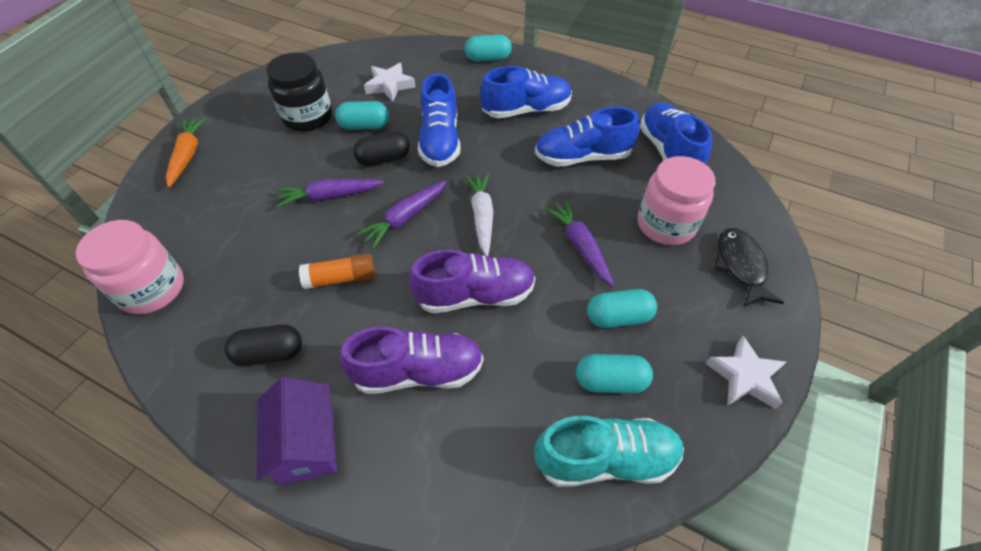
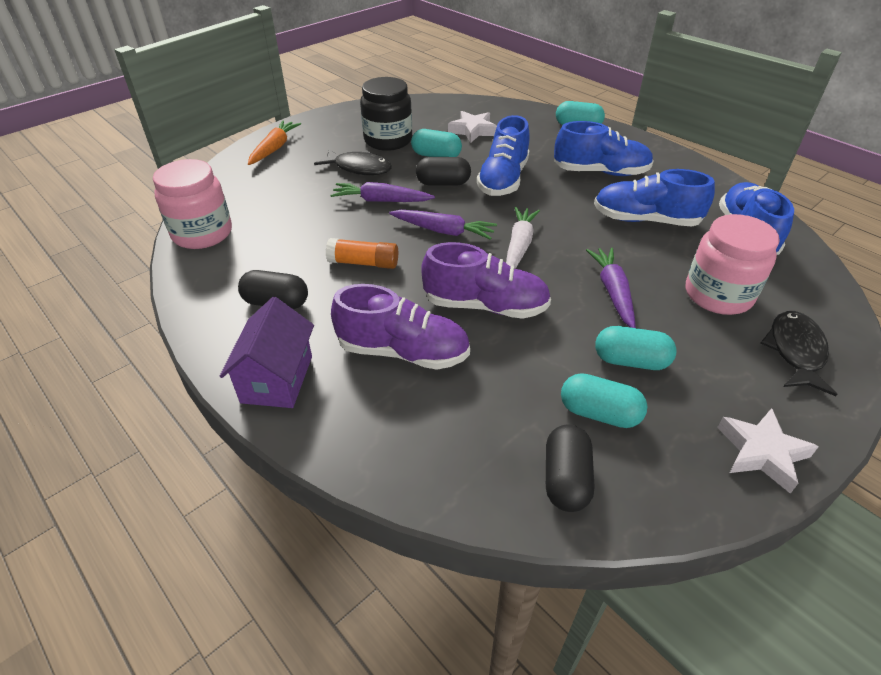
camera: 20 degrees right, 10 degrees down
purple carrot [356,181,447,249] -> purple carrot turned 135 degrees counterclockwise [389,210,497,240]
turquoise shoe [534,416,684,487] -> black capsule [546,424,594,512]
none -> black fish [314,149,392,175]

